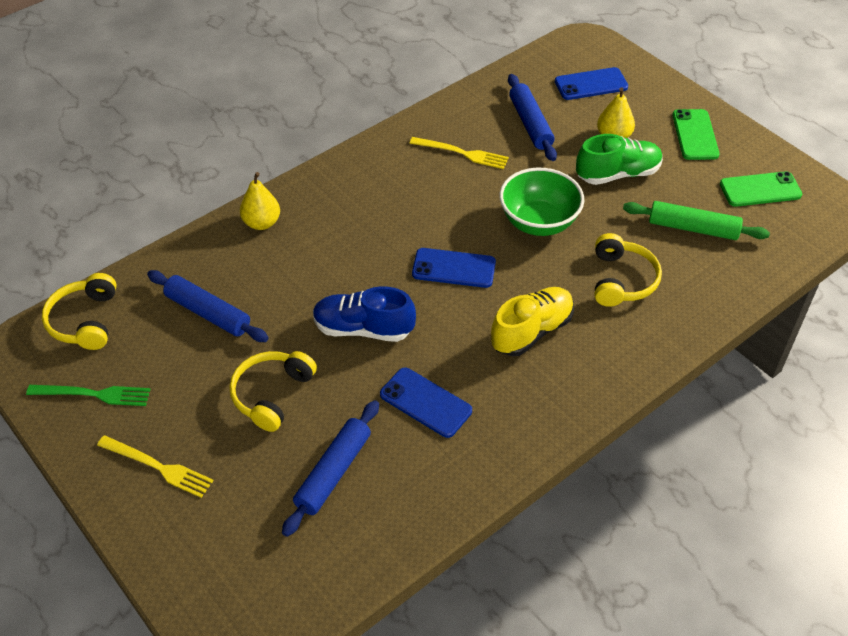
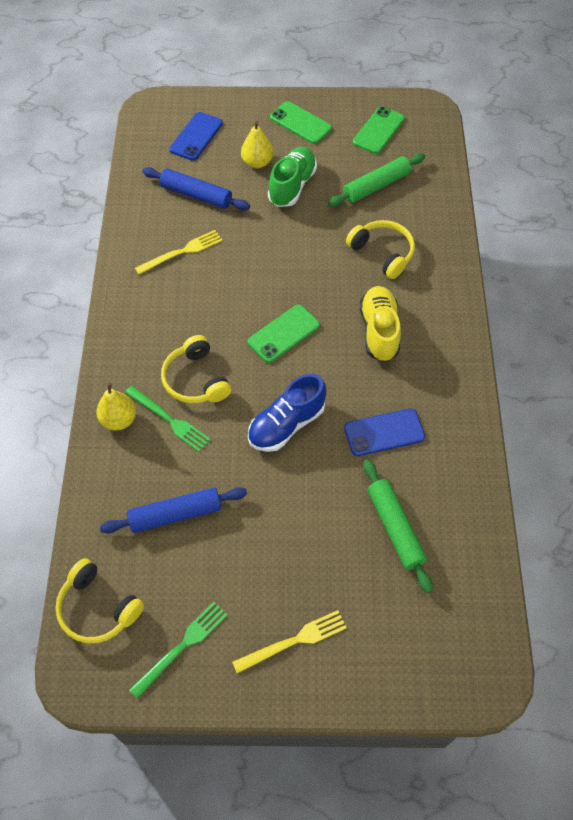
camera: 50 degrees left, 10 degrees up
yellow headphones [229,351,317,432] -> yellow headphones moved to [161,335,231,403]
blue rolling pin [282,400,379,537] -> green rolling pin [363,459,433,593]
blue phone [412,248,496,288] -> green phone [248,305,320,363]
green bowl [500,168,584,236] -> none
none -> green fork [125,386,211,452]

